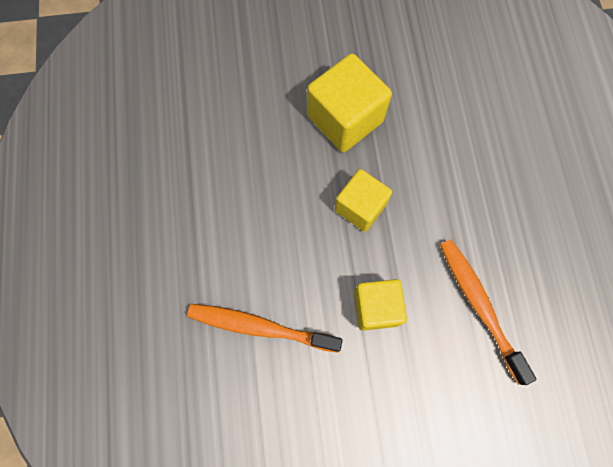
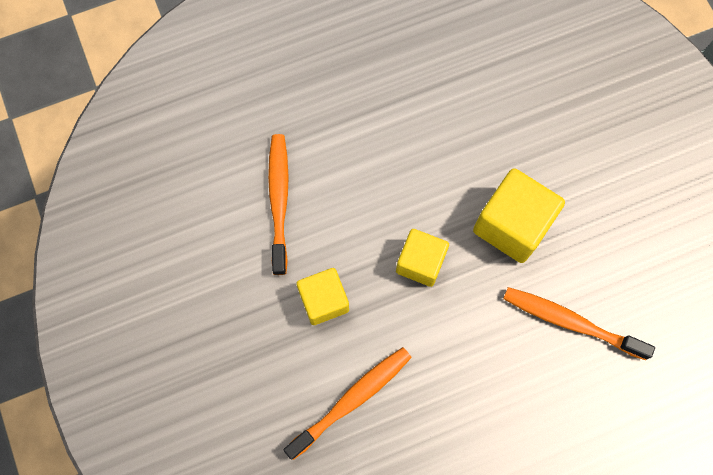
camera: 75 degrees right, 0 degrees up
none -> orange toothbrush [503,287,655,360]

